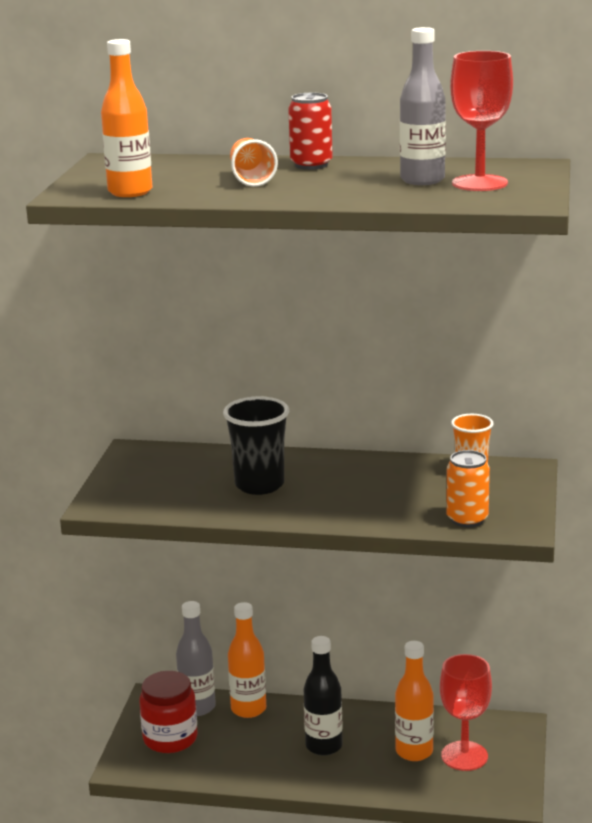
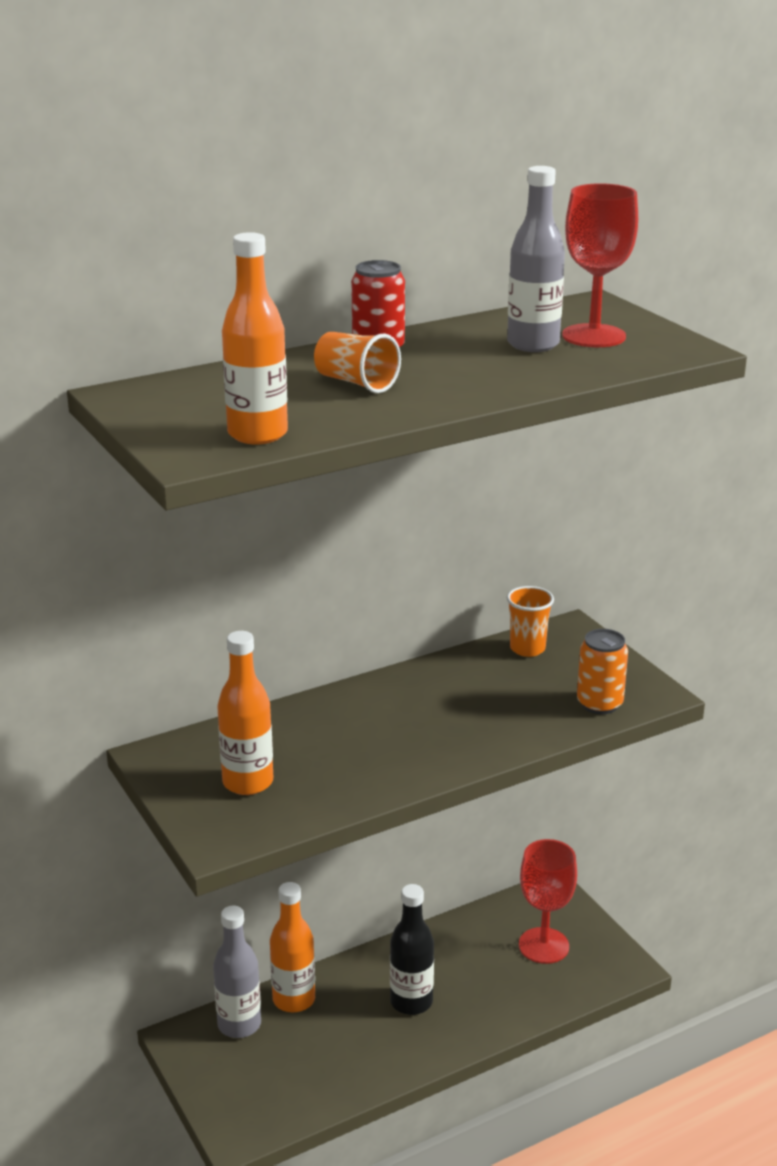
camera: 40 degrees left, 5 degrees up
red jar [139,671,198,753] -> none
black cup [223,396,289,495] -> none
orange bottle [395,641,434,761] -> orange bottle moved to [217,631,273,795]

